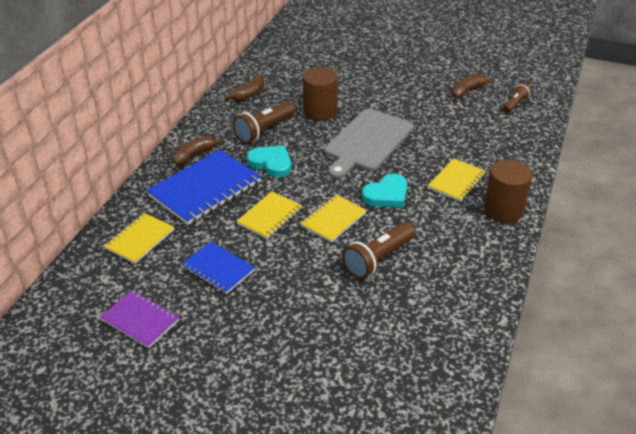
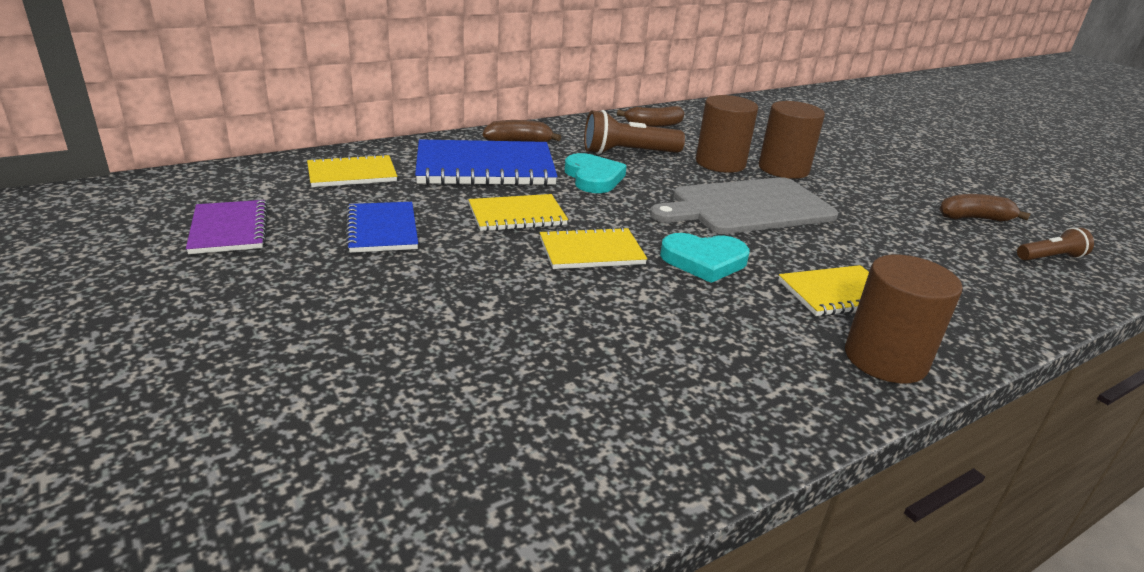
camera: 35 degrees right, 10 degrees down
brown flashlight [342,222,415,279] -> none
none -> brown cylinder [759,101,825,179]

